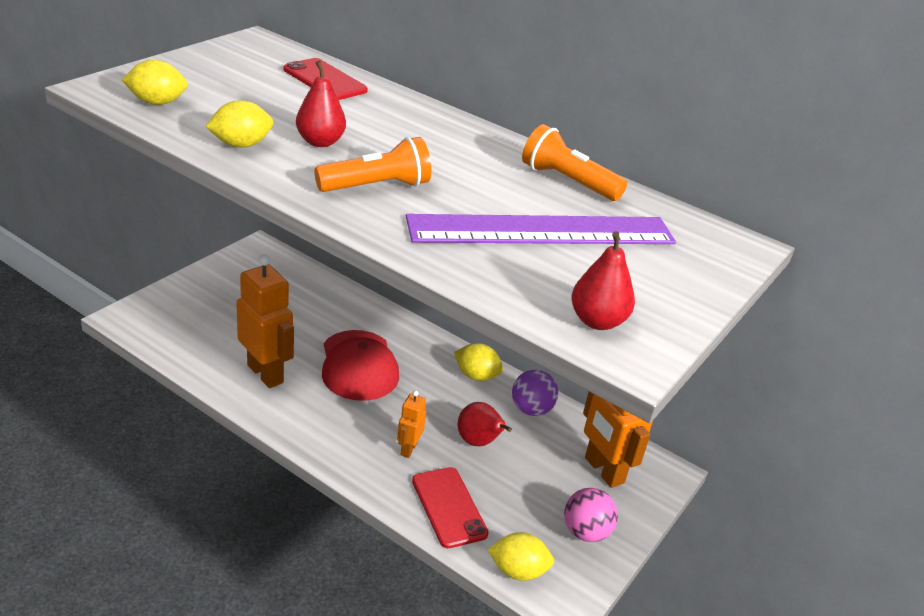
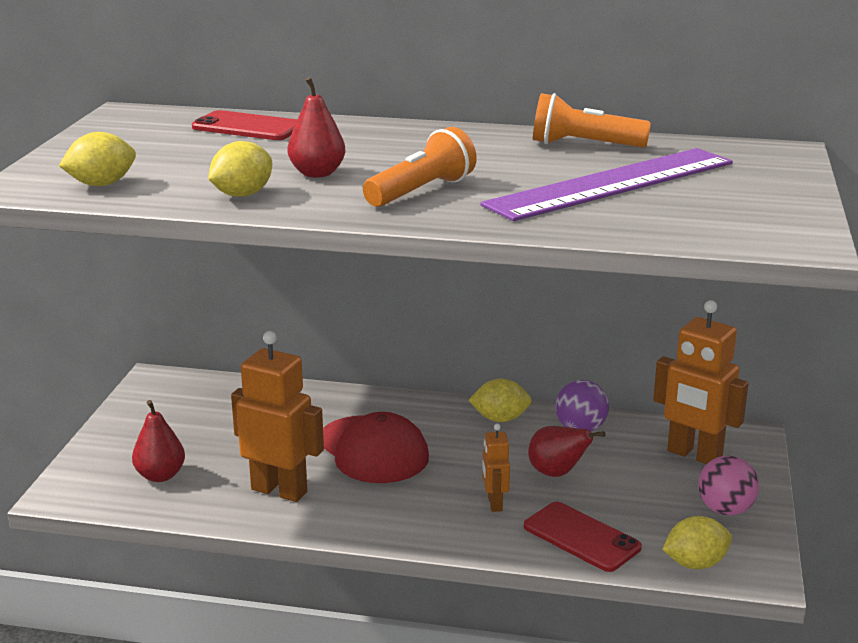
camera: 20 degrees left, 10 degrees down
red pear [571,231,635,330] -> red pear moved to [132,400,185,482]

